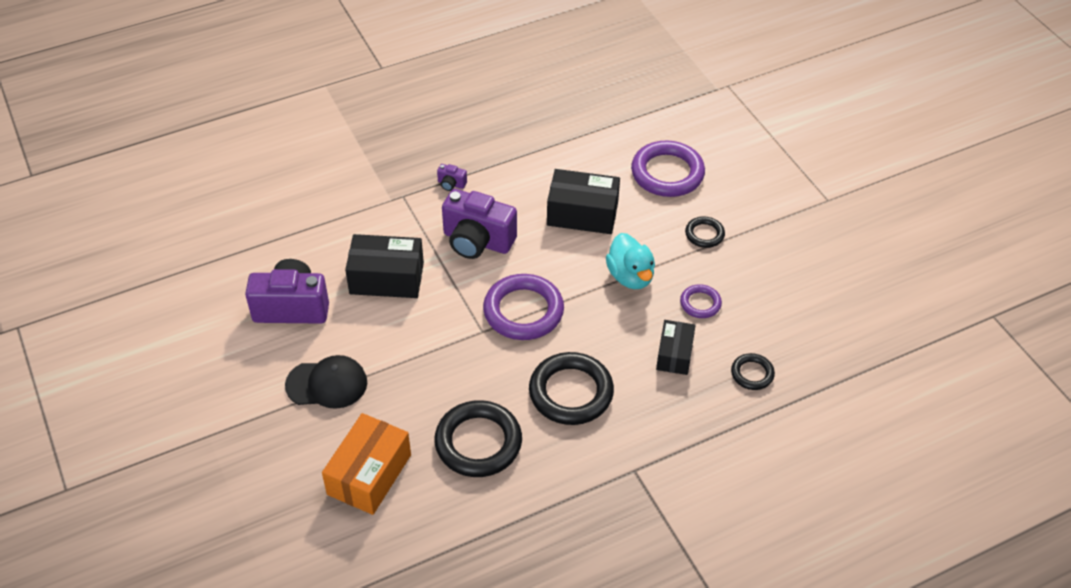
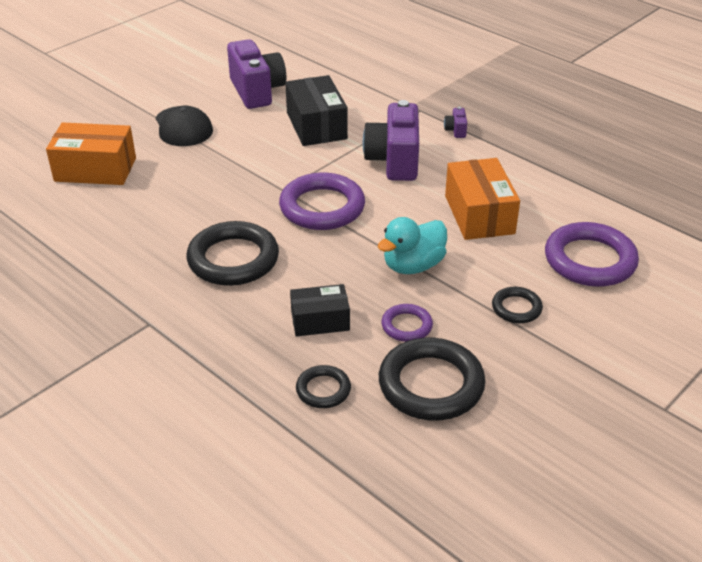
camera: 70 degrees right, 10 degrees down
black ring [434,400,522,477] -> black ring moved to [379,338,485,421]
black box [547,169,620,234] -> orange box [445,158,520,240]

